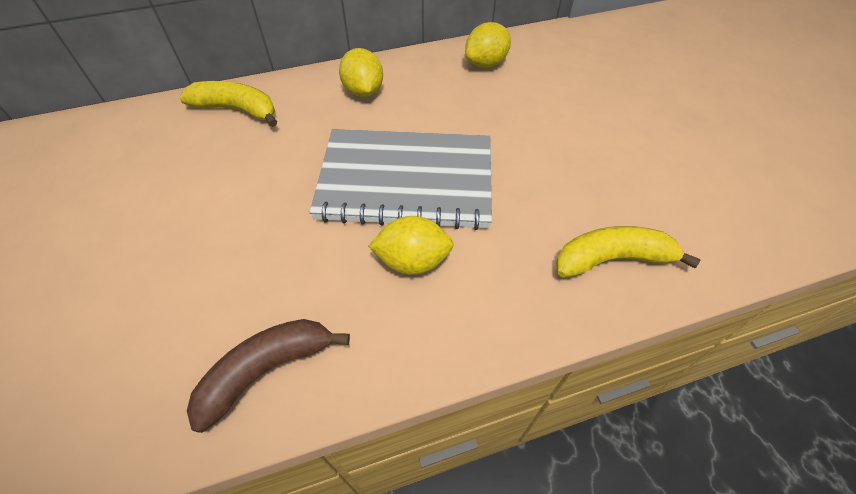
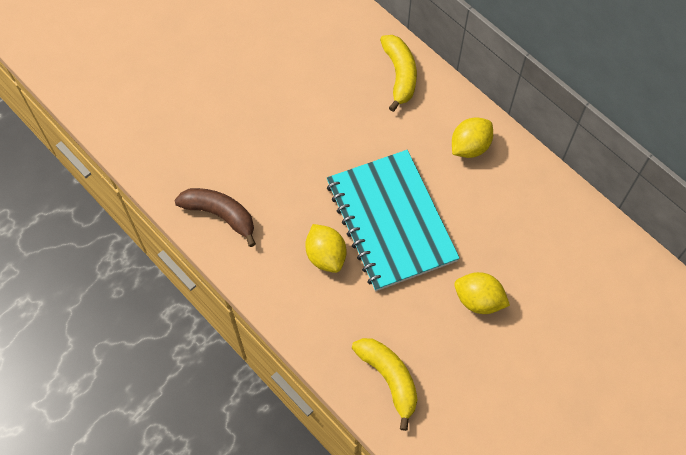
camera: 65 degrees right, 10 degrees up
grey notebook [310,129,492,230] -> turquoise notebook [327,150,460,291]
yellow lemon [465,22,511,68] -> yellow lemon moved to [454,272,510,314]

